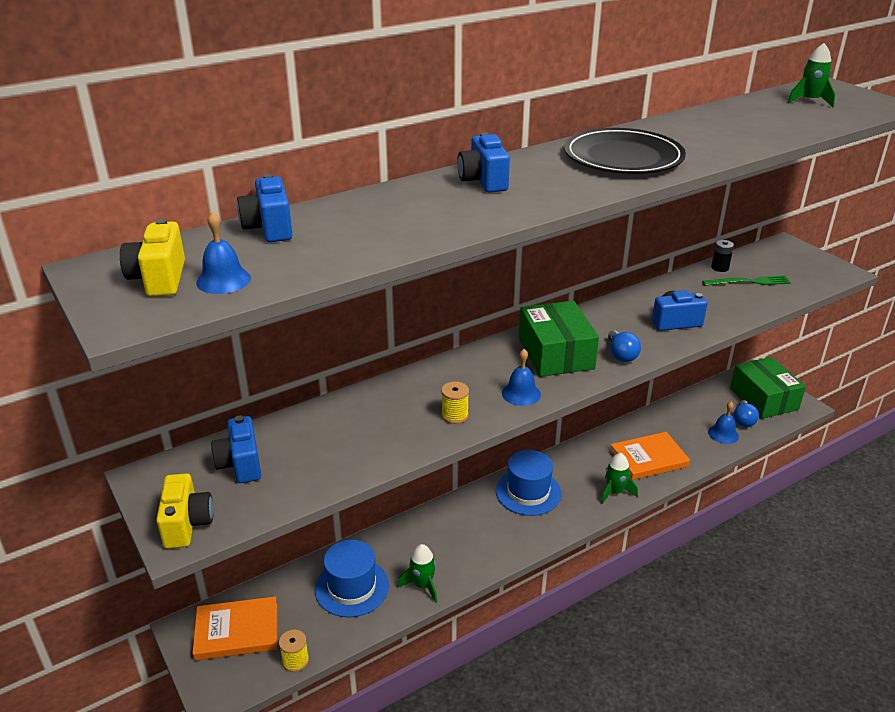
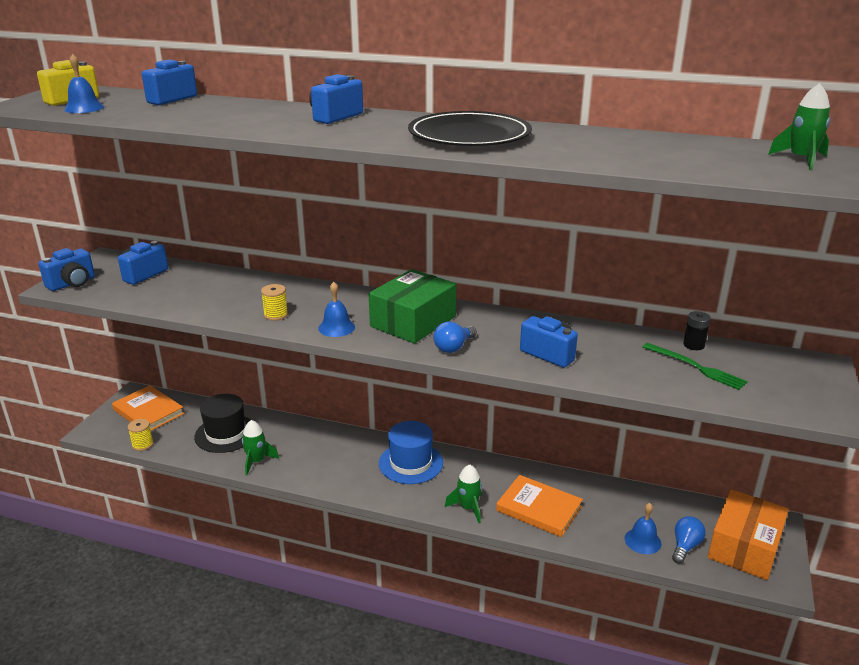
camera: 50 degrees right, 5 degrees down
yellow camera [156,473,214,549] -> blue camera [38,248,95,291]
blue hat [315,540,389,617] -> black hat [194,394,251,453]
green box [730,357,806,419] -> orange box [708,489,789,580]
blue light bulb [734,400,759,427] -> blue light bulb turned 150 degrees clockwise [672,516,706,564]

